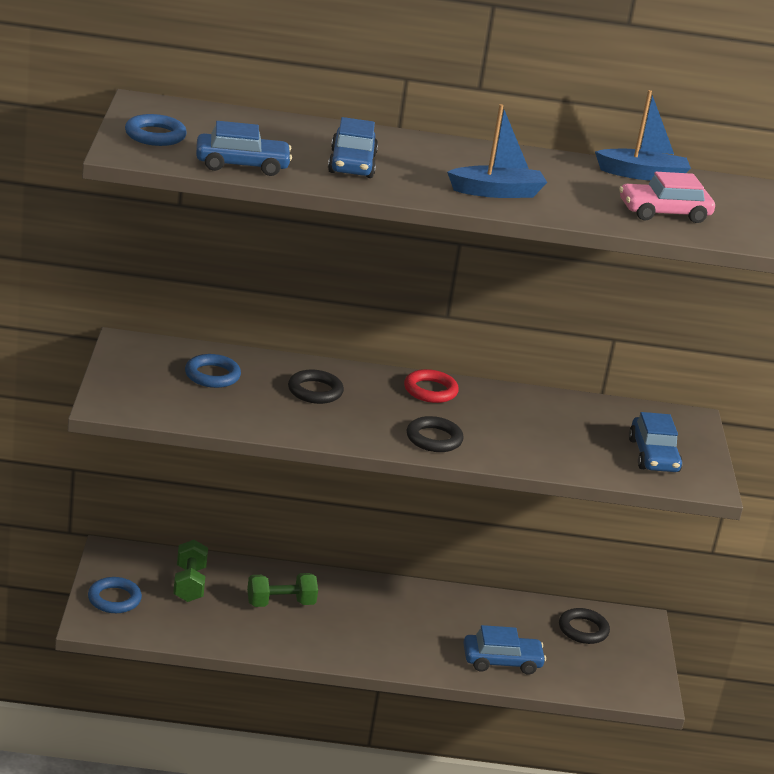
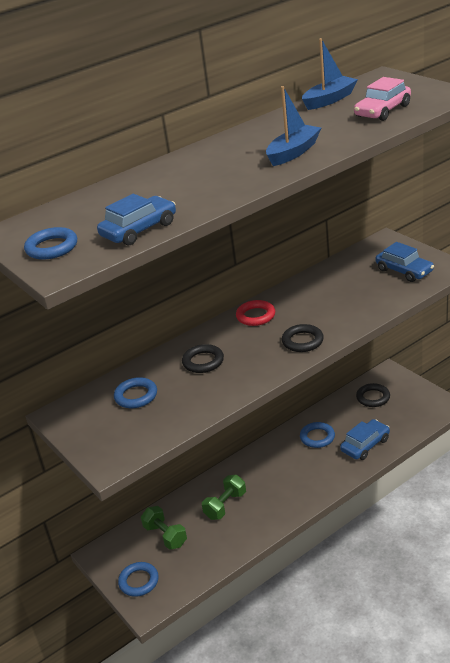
camera: 30 degrees left, 5 degrees up
blue car [328,117,378,178] -> none
none -> blue ring [300,422,335,448]

